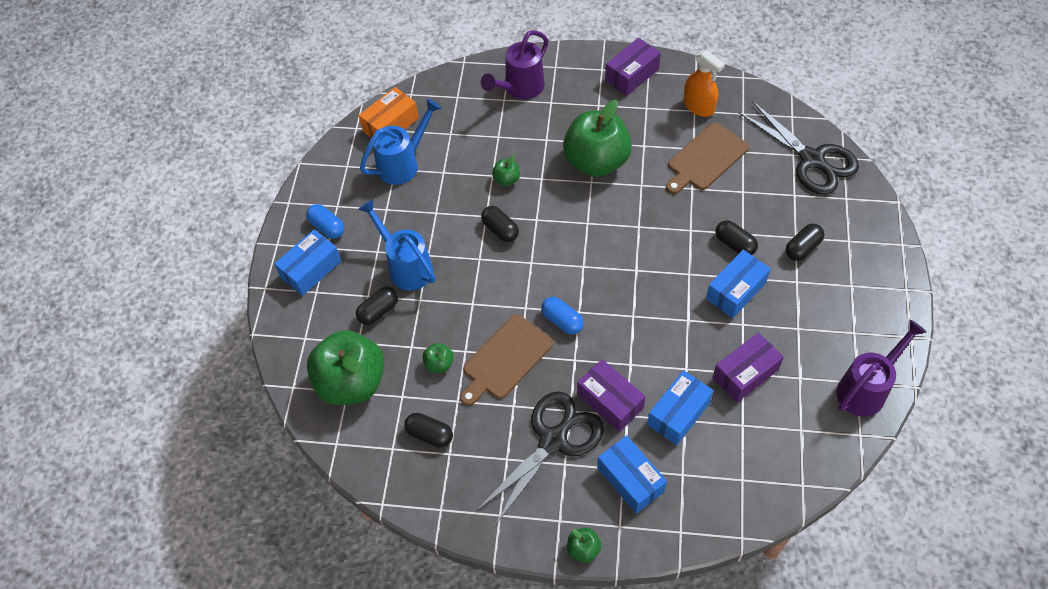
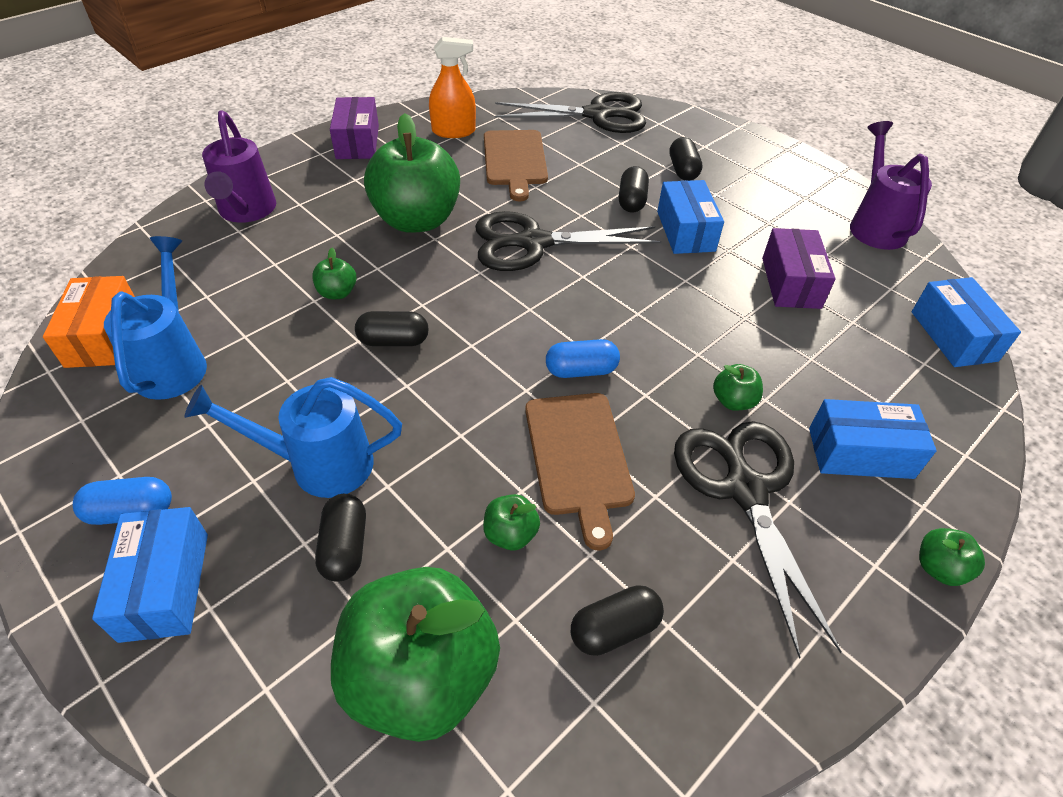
camera: 55 degrees left, 10 degrees down
purple box [577,359,646,432] -> green apple [713,364,763,411]
blue box [647,370,714,445] -> blue box moved to [912,277,1021,367]
black capsule [715,220,758,255] -> black capsule turned 75 degrees counterclockwise [619,166,649,213]
none -> black scissors [475,211,662,271]

